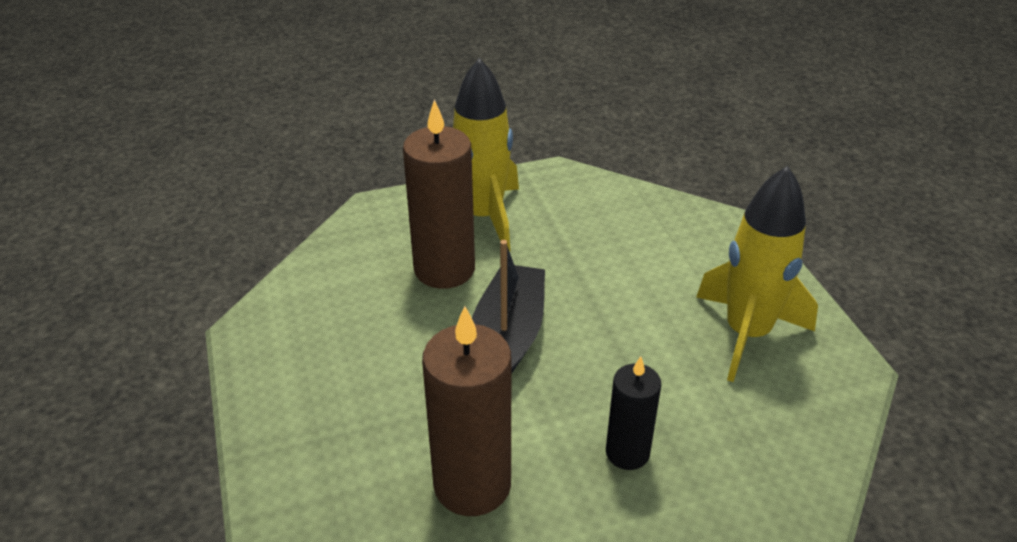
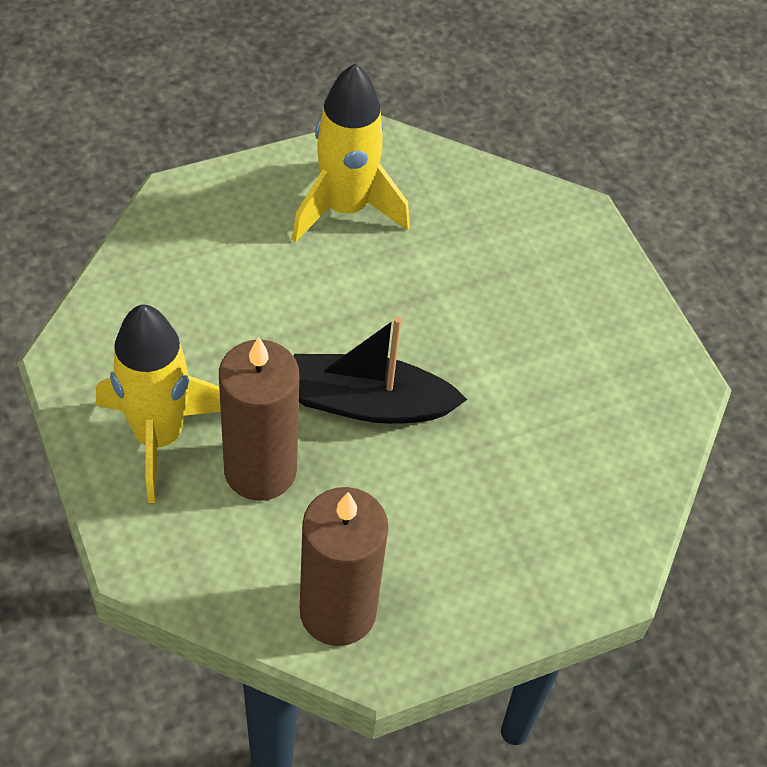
camera: 100 degrees left, 15 degrees up
brown candle [422,306,511,516] -> brown candle moved to [300,487,388,646]
black candle [606,356,661,470] -> none

